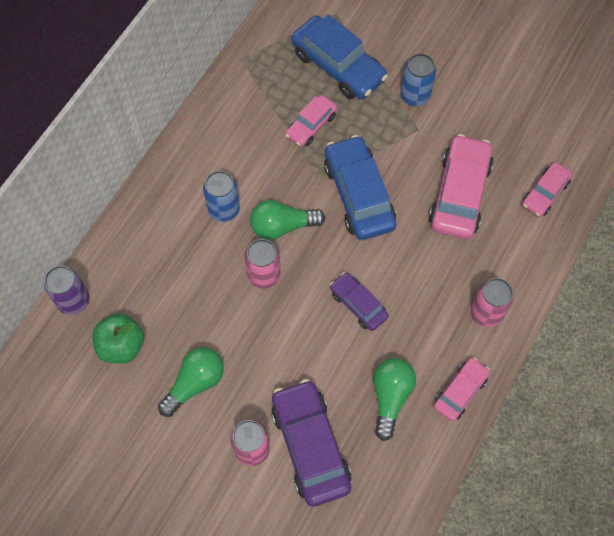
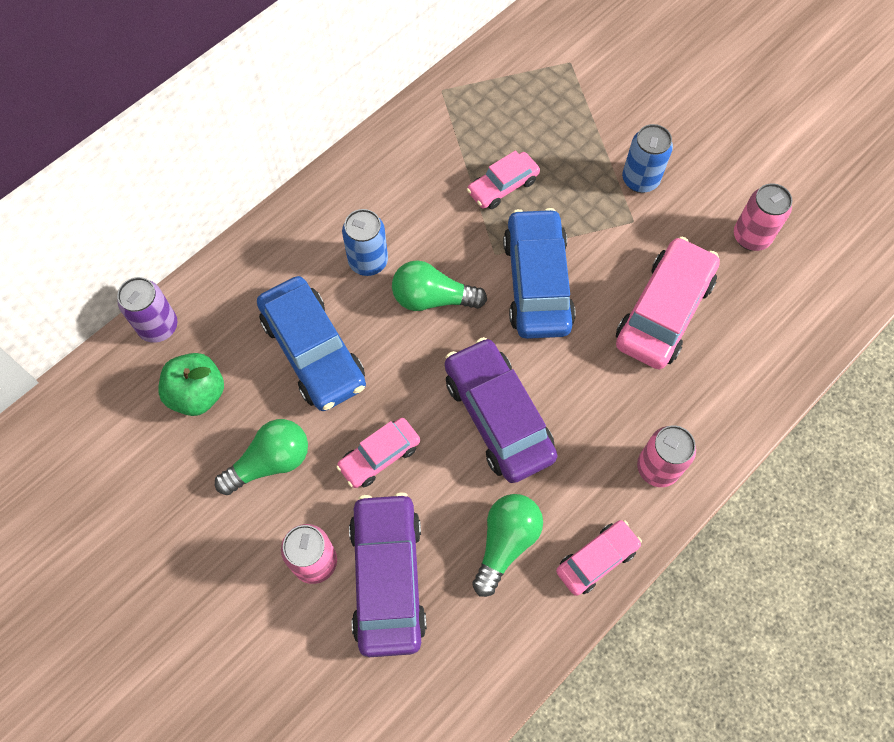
camera: 15 degrees right, 0 degrees up
pink can [245,239,281,289] -> pink can moved to [734,183,792,251]
blue car [291,14,388,99] -> blue car moved to [257,276,366,411]
purple car [330,272,389,331] -> purple car [445,337,558,483], size x1.76
pink car [522,162,573,217] -> pink car moved to [336,418,420,488]

